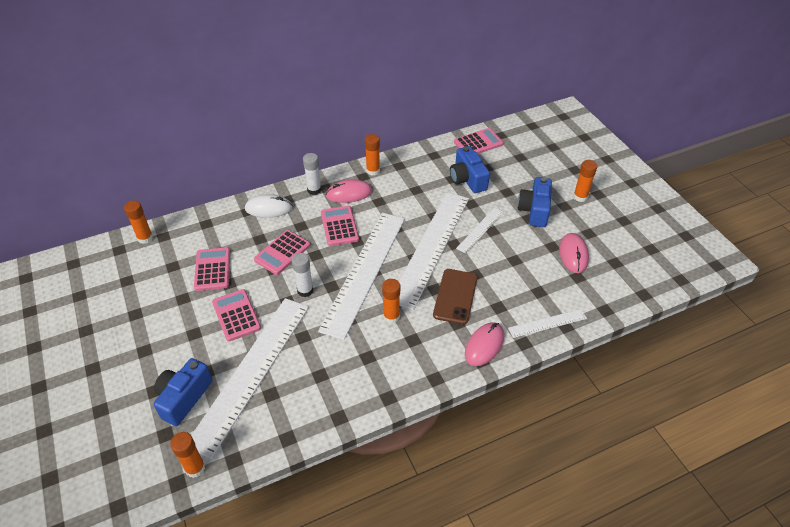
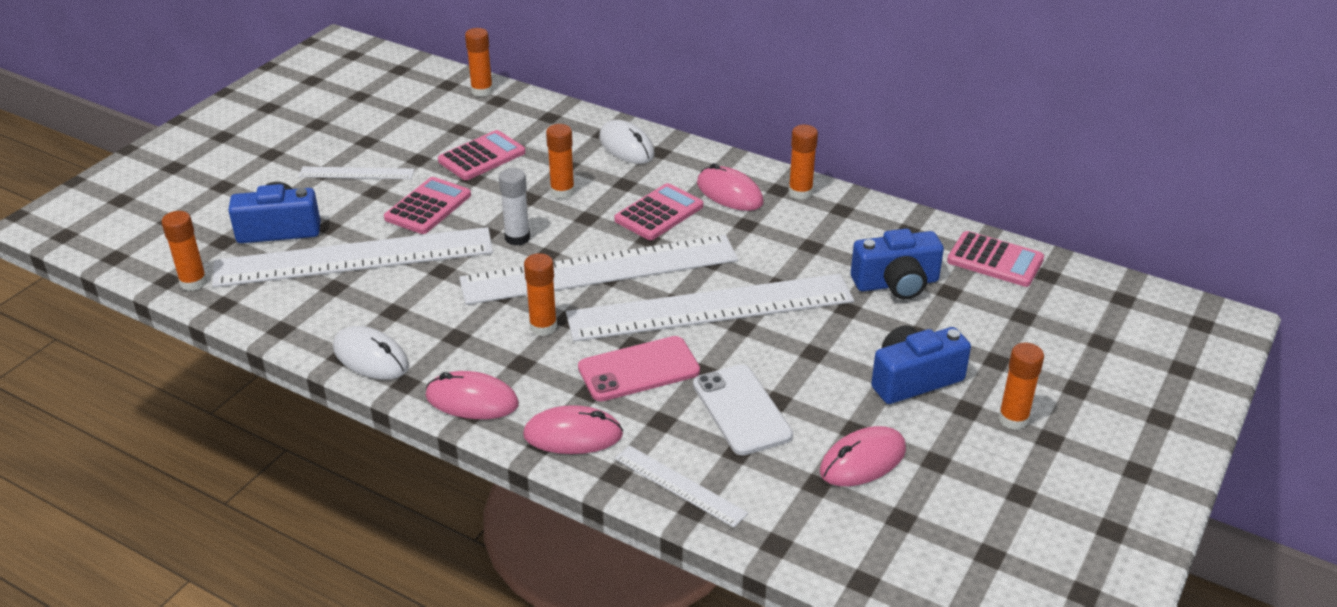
camera: 55 degrees right, 10 degrees down
pink calculator [254,230,310,275] -> orange glue stick [546,124,575,199]
white glue stick [303,153,321,195] -> none
brown phone [433,269,477,325] -> pink phone [578,336,700,401]
blue camera [450,146,490,193] -> blue camera turned 135 degrees counterclockwise [851,229,944,300]
white ruler [456,207,504,254] -> white ruler moved to [298,167,415,179]
none -> white mouse [333,326,409,380]
none -> pink mouse [426,371,519,419]
none -> white phone [693,364,793,455]

